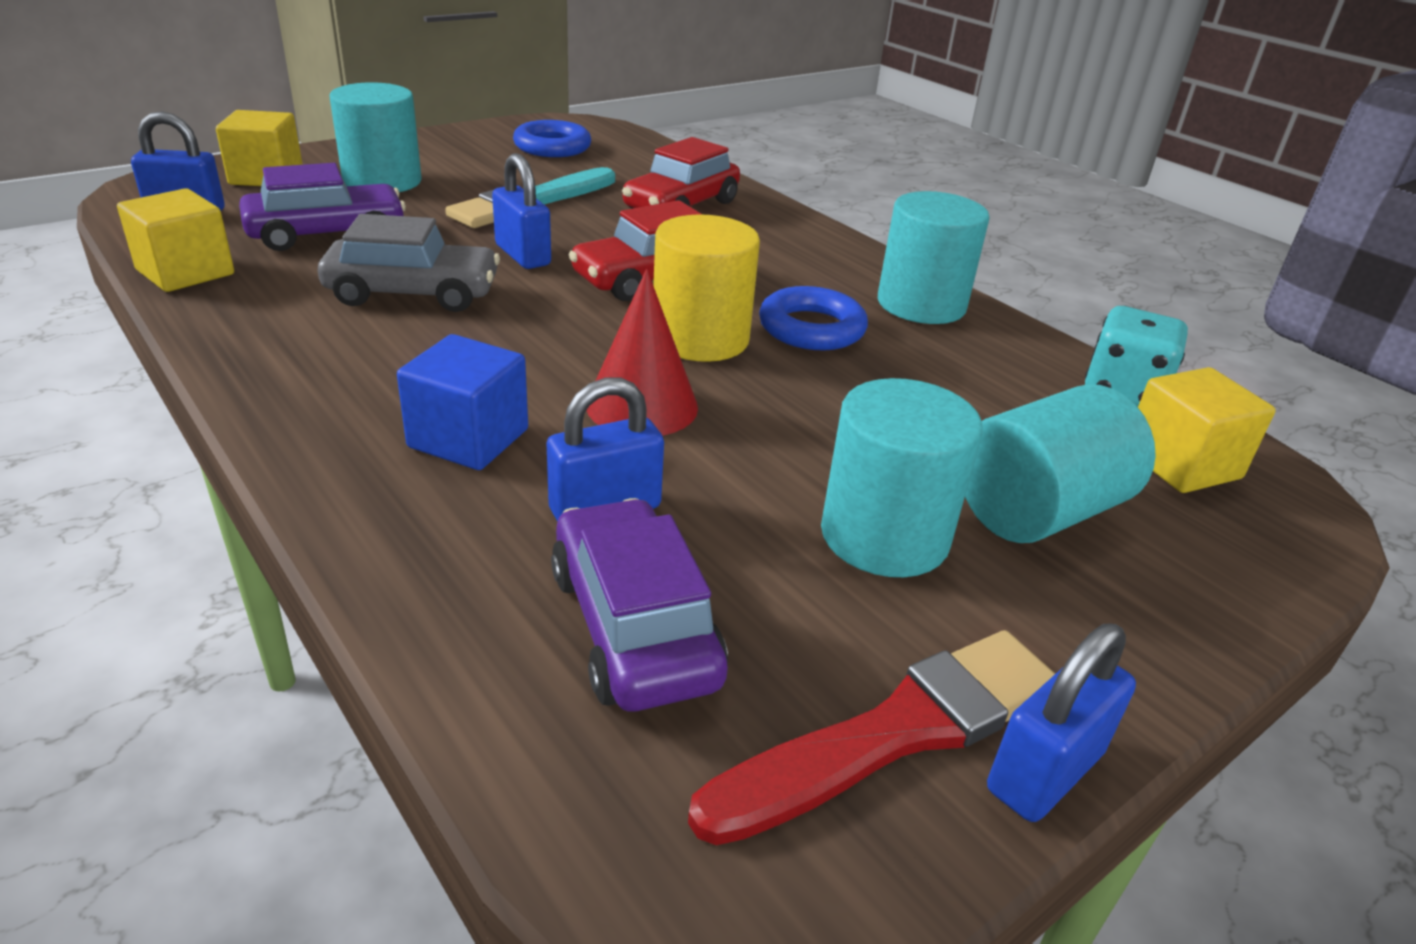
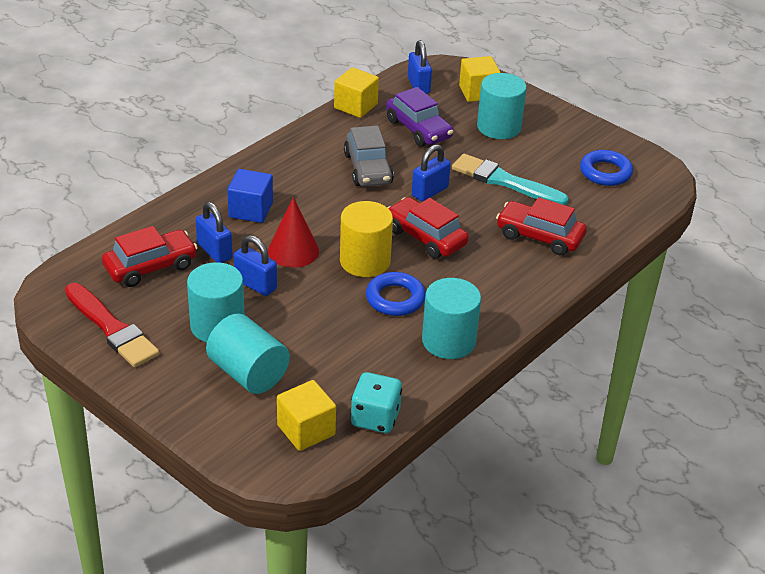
camera: 80 degrees right, 5 degrees up
purple car [551,498,728,711] -> red car [102,226,198,287]
blue padlock [987,624,1136,822] -> blue padlock moved to [234,235,277,296]

